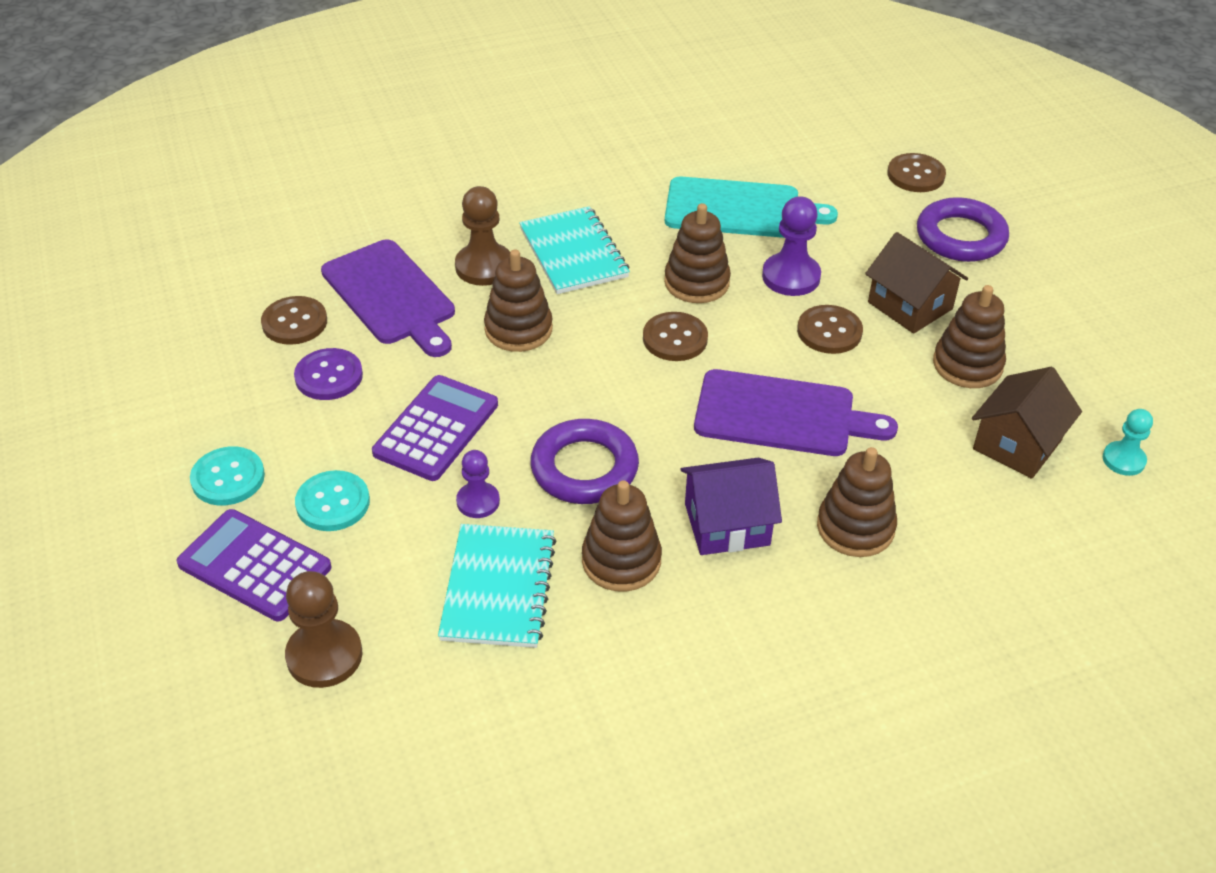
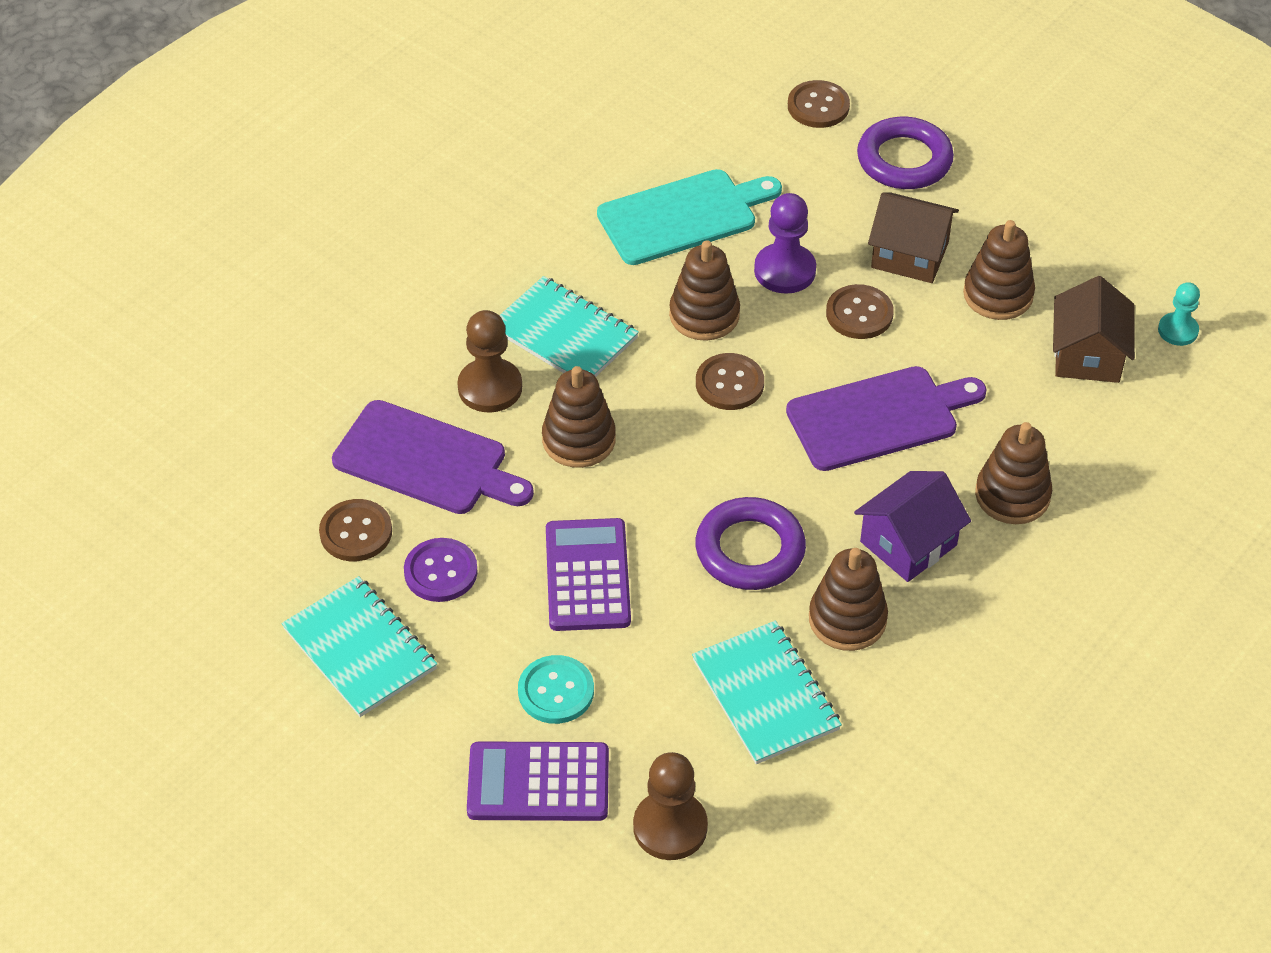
camera: 30 degrees left, 5 degrees up
turquoise button [190,446,265,506] -> none
purple pawn [456,450,500,518] -> none
none -> turquoise notebook [282,576,437,717]

